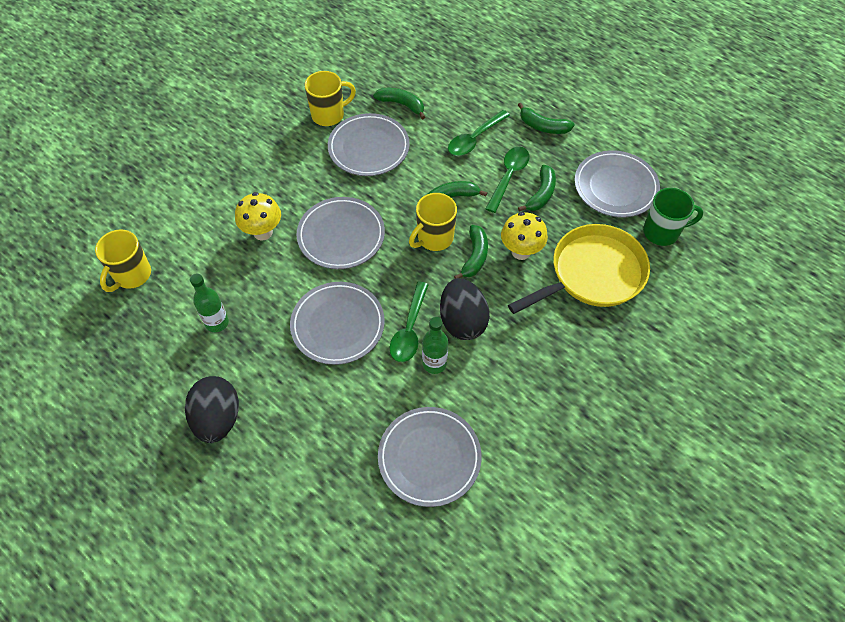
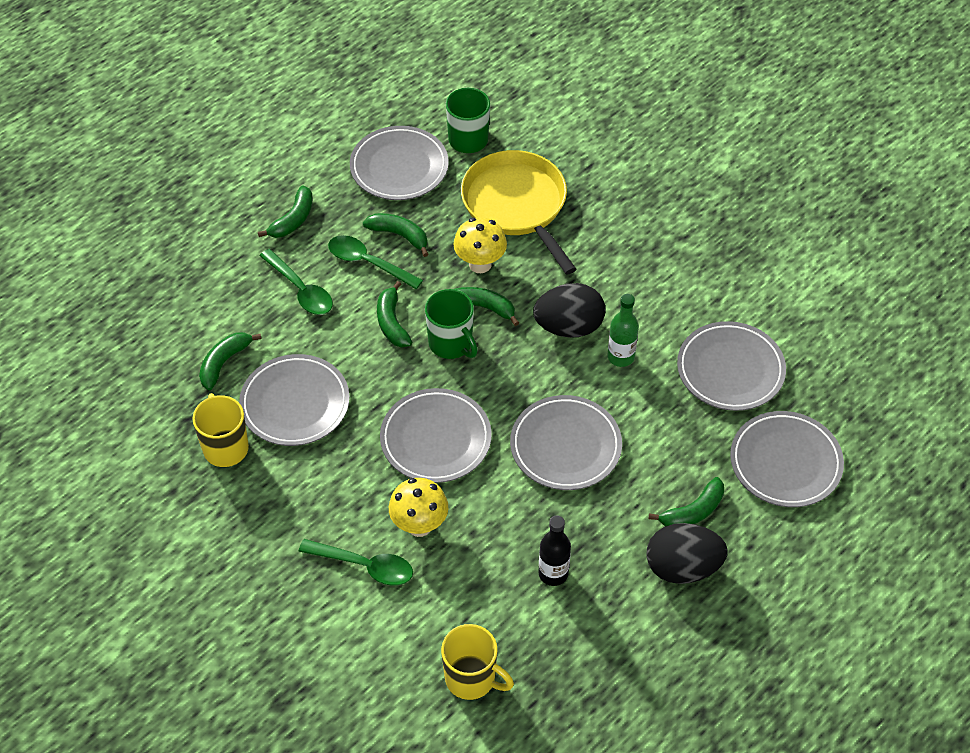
camera: 85 degrees left, 5 degrees down
green bottle [190,274,229,332] -> black bottle [539,516,571,586]
green spoon [390,282,429,362] -> green spoon moved to [299,539,413,586]
yellow mug [409,193,457,251] -> green mug [425,289,478,359]
none -> green banana [648,477,724,526]
none -> grey plate [730,411,844,507]

